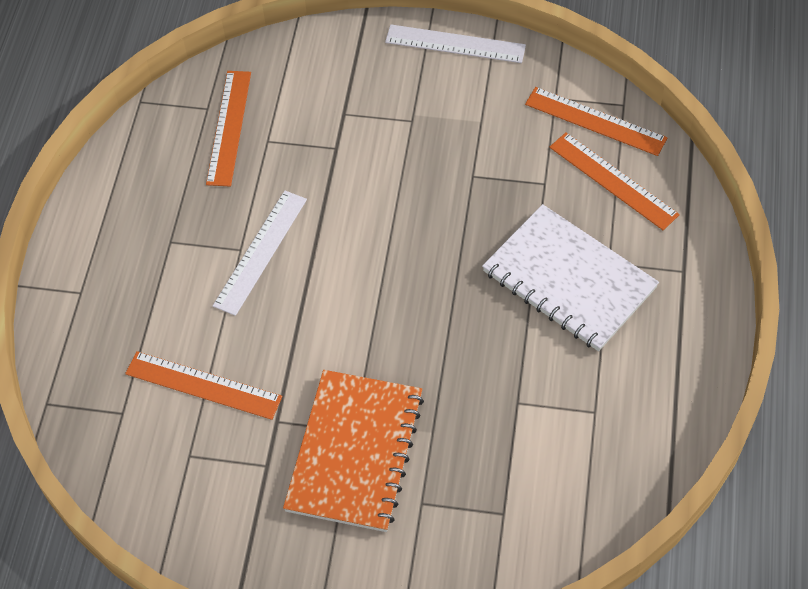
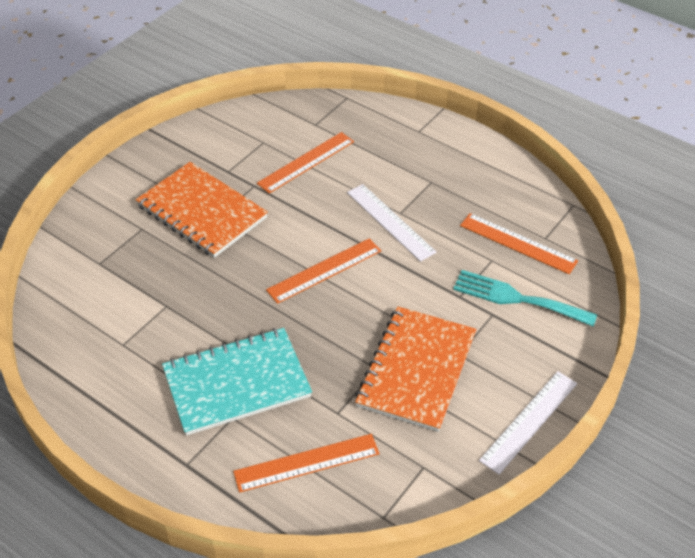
camera: 115 degrees right, 10 degrees down
white notebook [482,204,659,351] -> turquoise notebook [162,328,312,436]
orange ruler [525,87,668,156] -> orange ruler moved to [266,238,381,304]
none -> orange notebook [355,306,476,432]
none -> turquoise fork [453,270,597,326]

